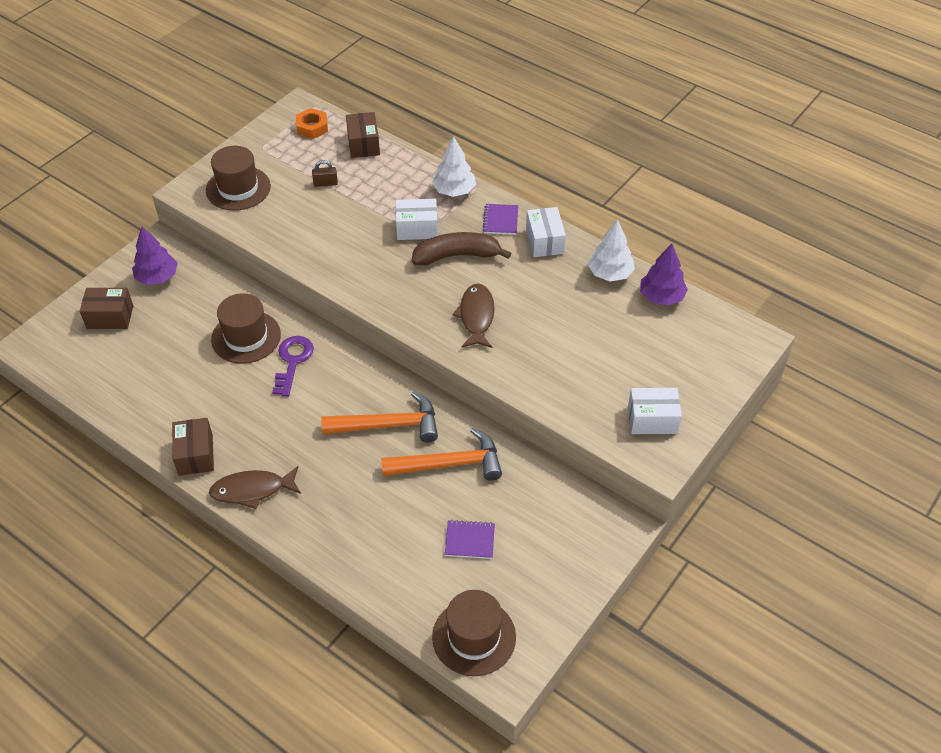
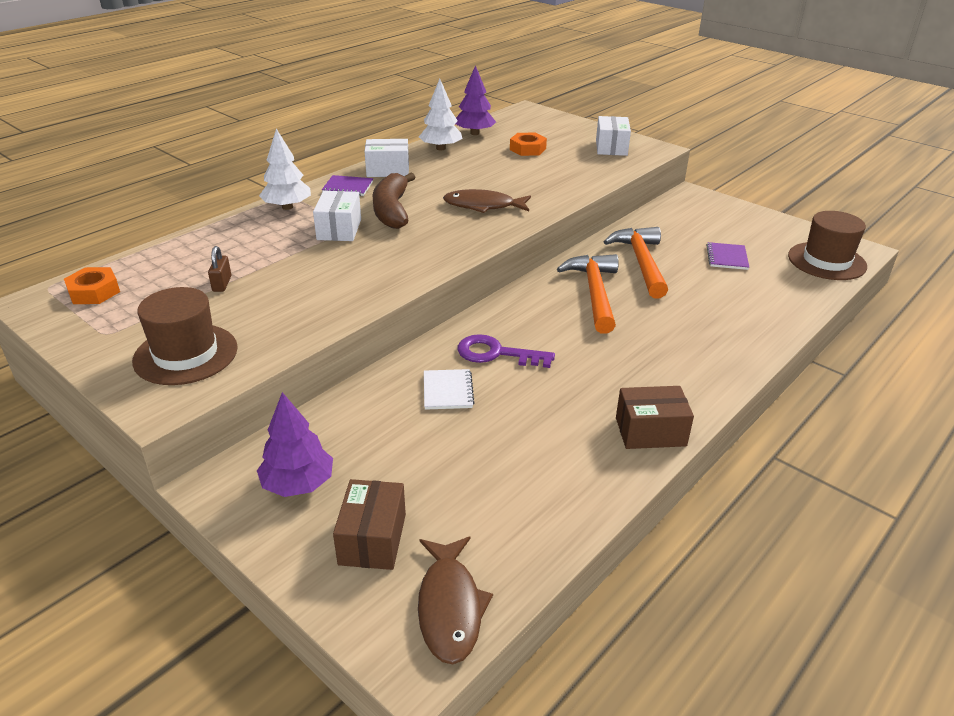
camera: 85 degrees left, 15 degrees down
brown fish [209,466,301,509] -> brown fish moved to [418,536,493,664]
brown hat [211,293,281,364] -> white notebook [424,369,475,410]
brown box [346,112,380,158] -> none
none -> orange nut [510,132,547,156]

